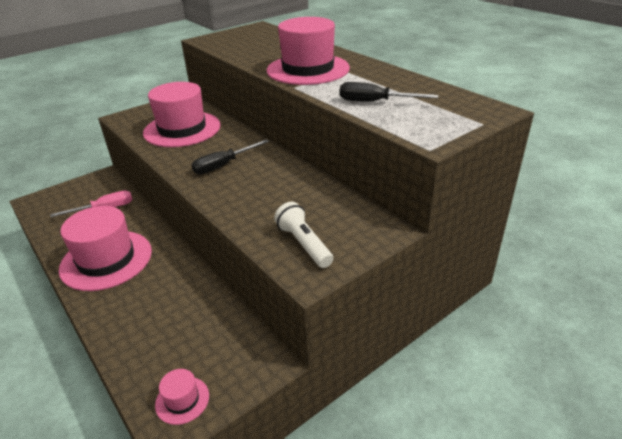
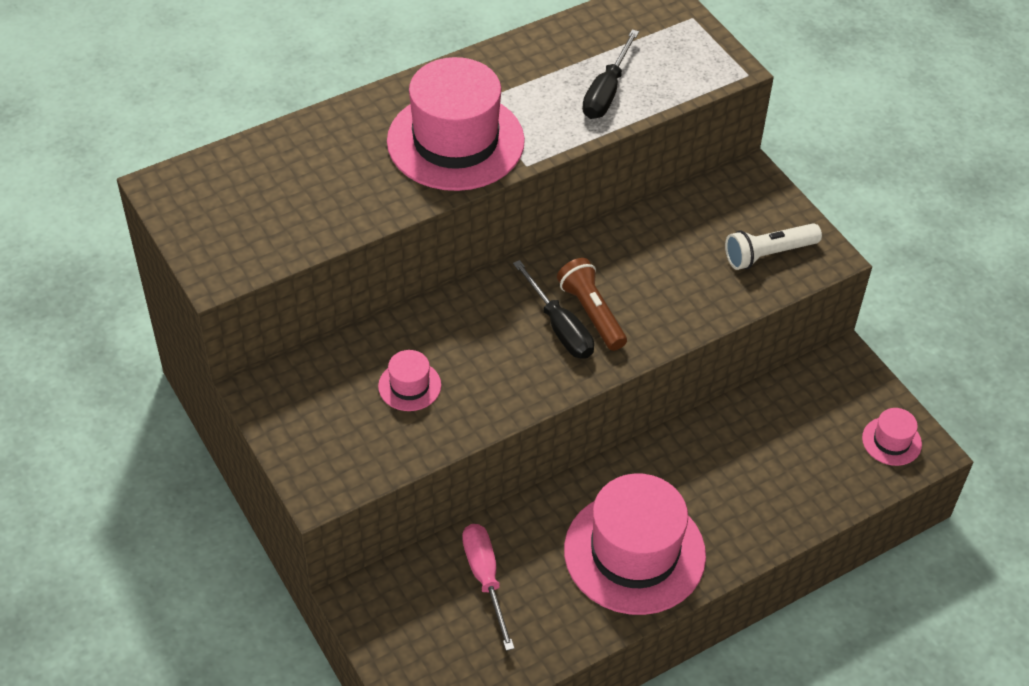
camera: 85 degrees left, 15 degrees up
pink hat [143,82,221,147] -> pink hat [378,350,441,411], size x0.44
none -> brown flashlight [557,258,627,351]

